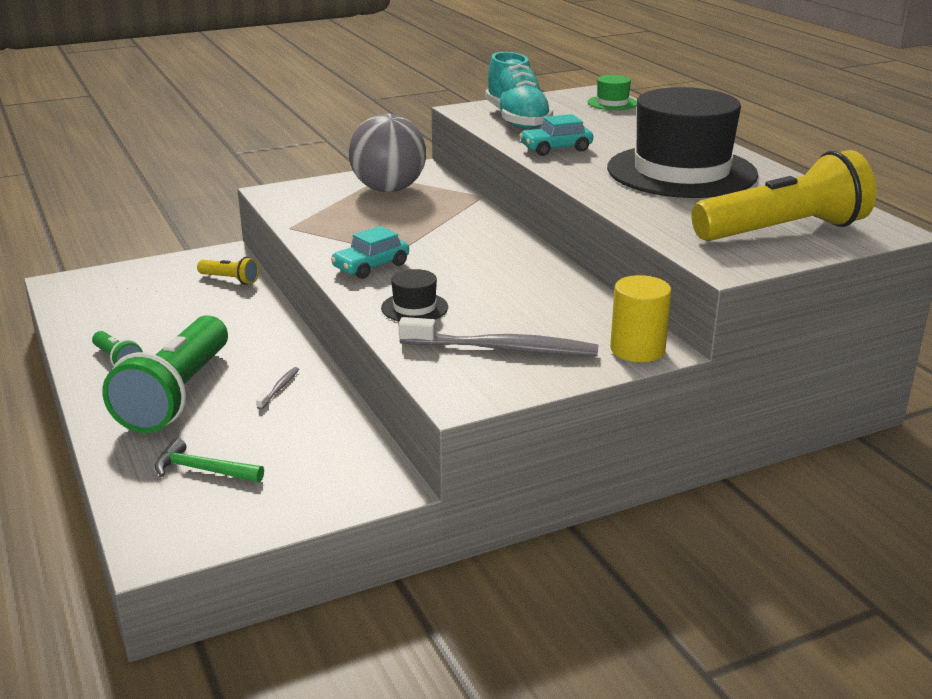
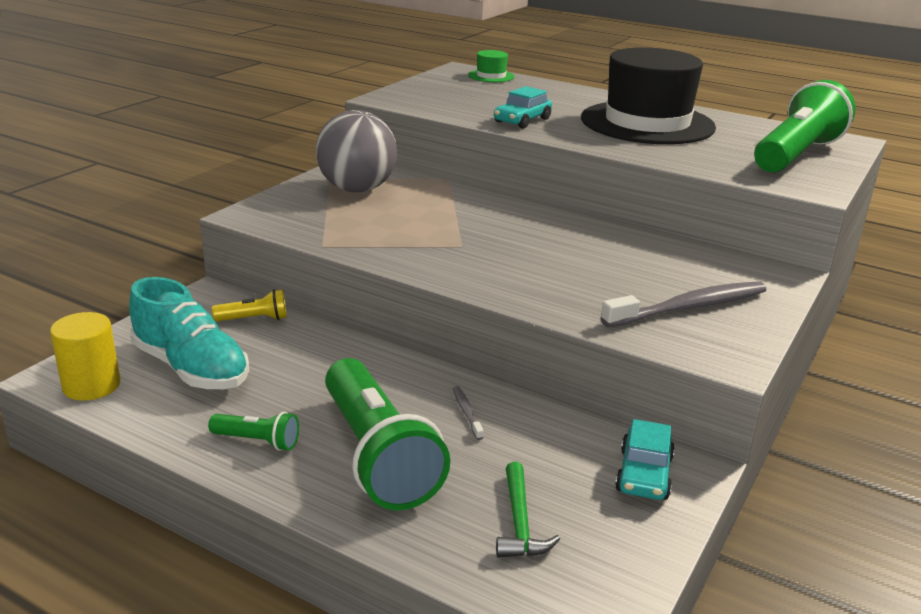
camera: 35 degrees left, 0 degrees up
green hammer [154,438,264,482] -> green hammer turned 75 degrees counterclockwise [496,462,560,558]
turquoise car [331,226,409,279] -> turquoise car moved to [615,419,675,500]
black hat [381,269,448,321] -> none
turquoise shoe [485,52,553,129] -> turquoise shoe moved to [129,277,249,389]
yellow cylinder [610,275,672,362] -> yellow cylinder moved to [50,312,120,401]
yellow flashlight [691,150,876,241] -> green flashlight [754,80,856,173]

